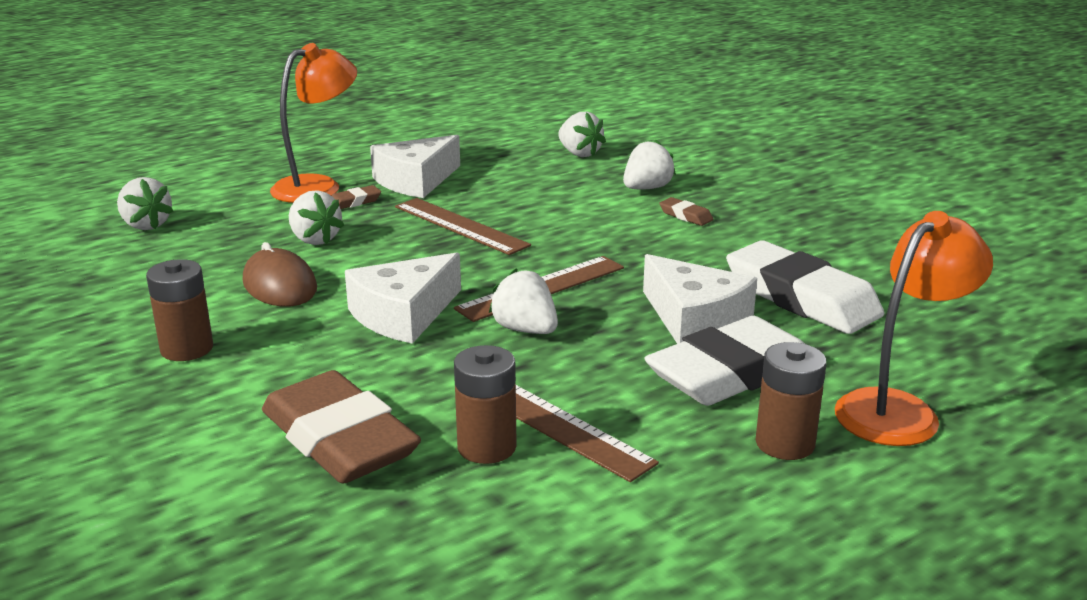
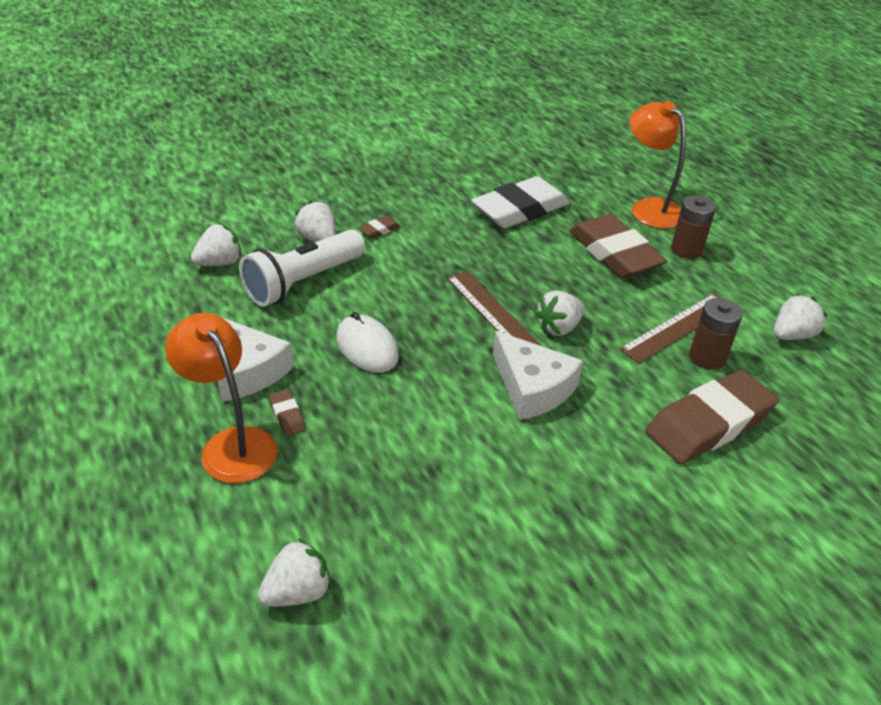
camera: 85 degrees left, 15 degrees up
brown battery [146,259,213,361] -> none
brown mouse [243,242,317,307] -> none
white strawberry [289,190,344,245] -> white strawberry moved to [774,294,827,340]
brown ruler [395,198,531,255] -> white mouse [336,312,399,373]
white cheese [643,254,757,344] -> none
white eraser [644,316,805,406] -> brown eraser [569,214,667,279]
none -> white flashlight [239,229,365,307]

